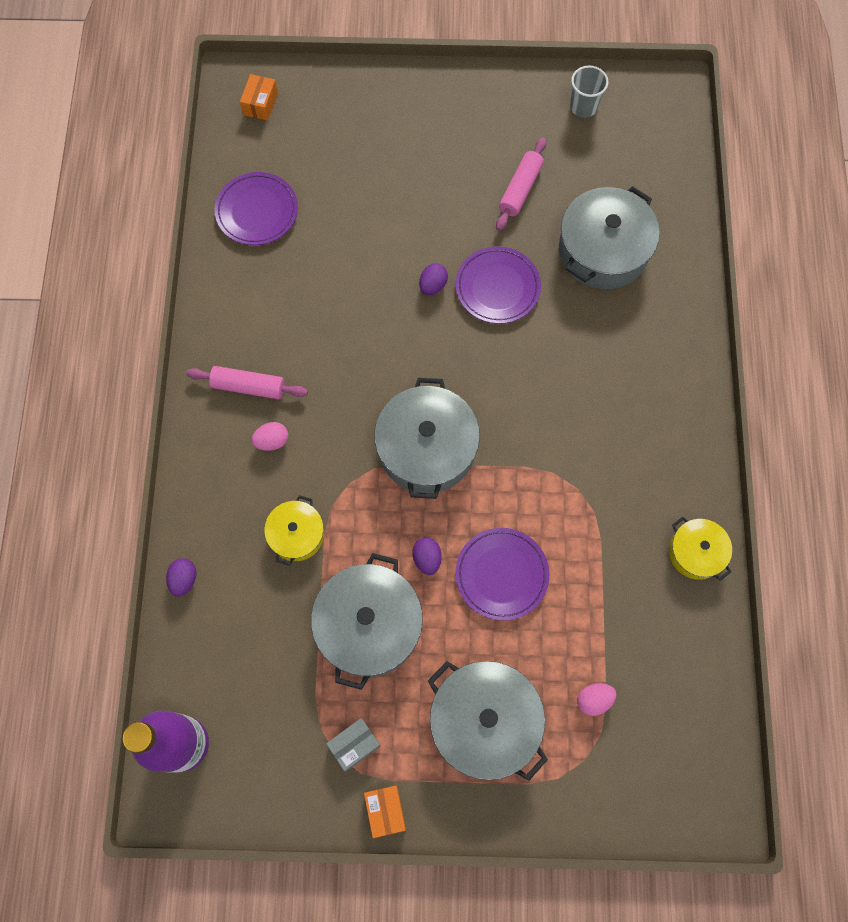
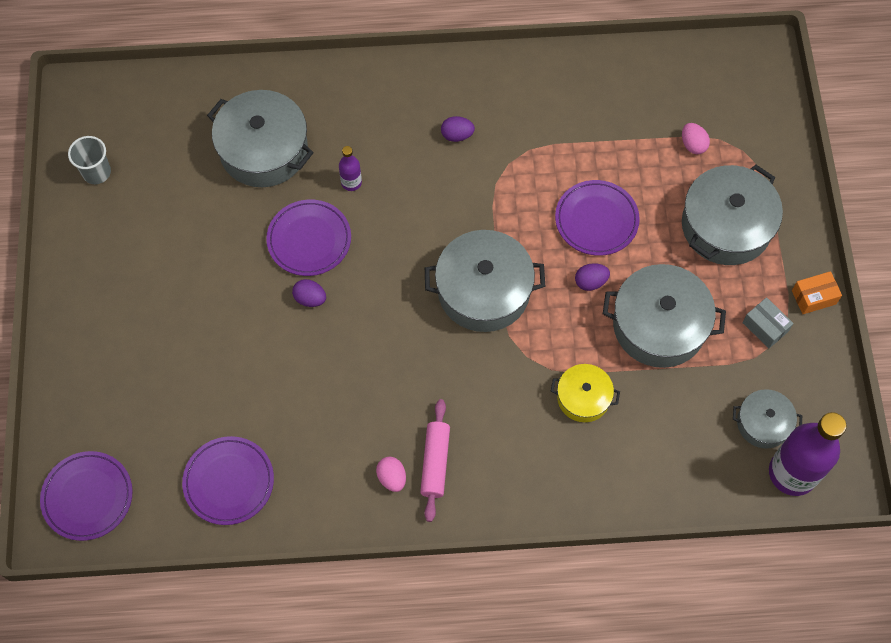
camera: 95 degrees left, 5 degrees down
purple egg [166,558,196,597] -> purple egg moved to [441,116,475,142]
orange box [240,74,278,121] -> purple plate [40,451,133,541]
pink egg [251,422,288,451] -> pink egg moved to [376,457,406,492]
pink rolling pin [496,137,546,231] -> none
yellow pot [669,517,732,581] -> none
none -> purple bottle [339,146,362,191]
none -> grey pot [733,389,802,448]

